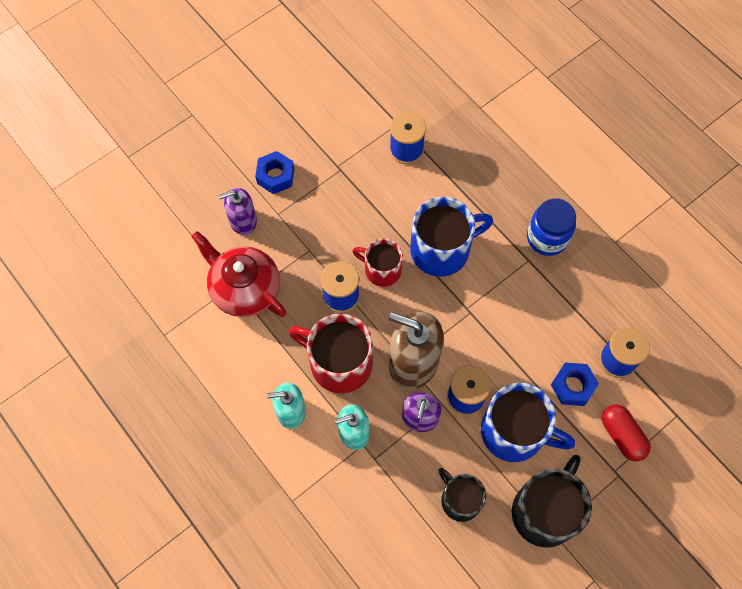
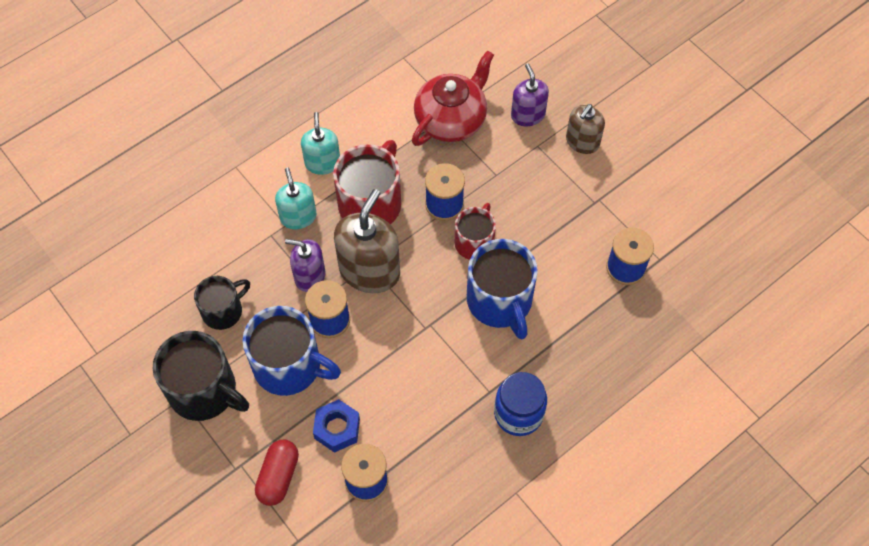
camera: 90 degrees right, 5 degrees down
blue nut [255,151,294,194] -> brown soap dispenser [566,104,605,154]
blue mug [481,383,575,462] -> blue mug turned 90 degrees counterclockwise [242,306,341,396]
red capsule [602,404,651,462] -> red capsule turned 45 degrees counterclockwise [255,440,299,506]

